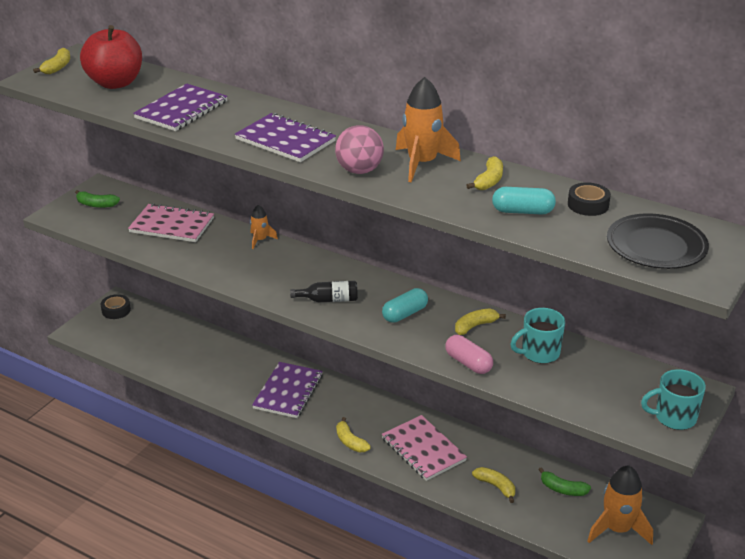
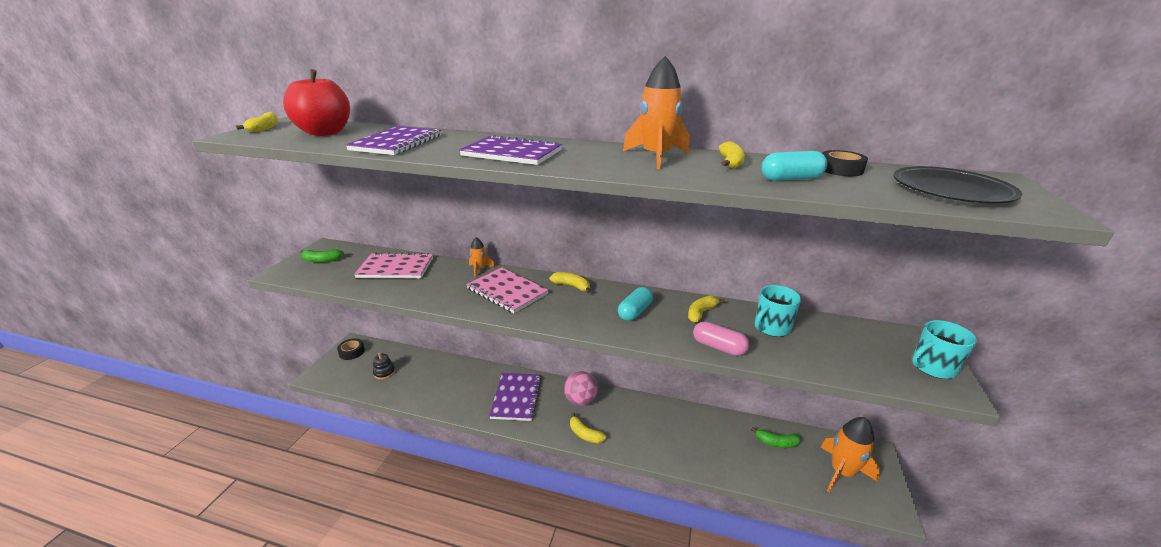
camera: 15 degrees left, 5 degrees down
black bottle [290,281,358,302] -> none
pink ball [335,125,384,174] -> pink ball moved to [564,371,598,406]
pink notebook [382,415,467,481] -> pink notebook moved to [466,267,549,313]
yellow banana [472,467,515,503] -> yellow banana moved to [549,272,591,293]
none -> black stacking toy [373,353,395,380]

